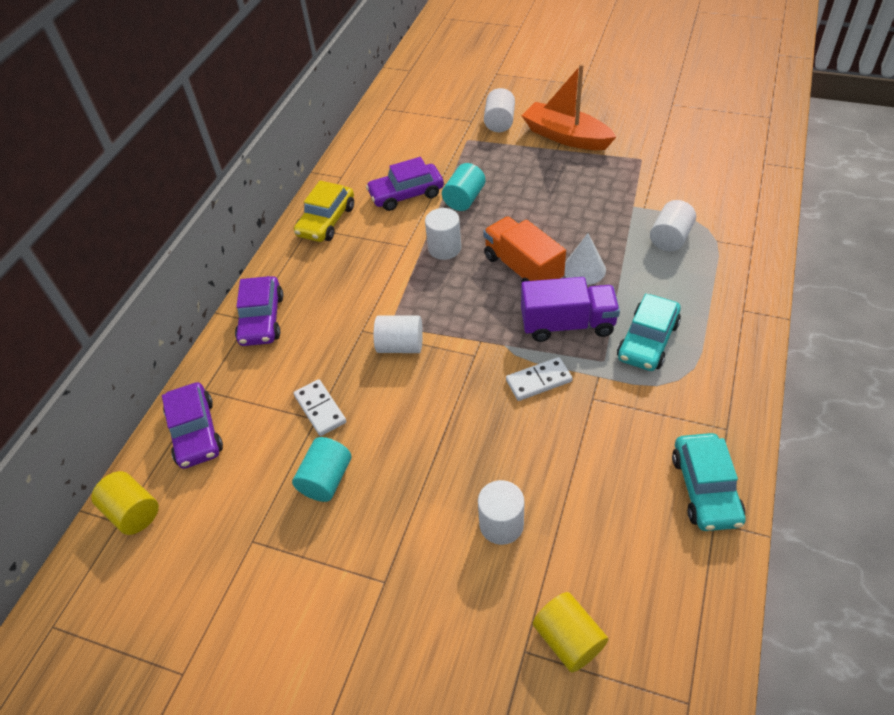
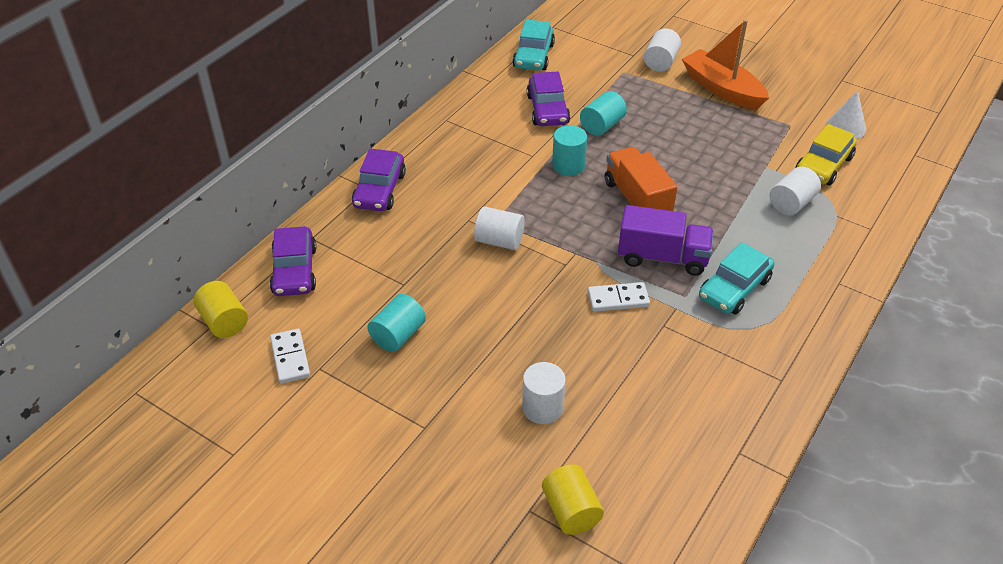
camera: 10 degrees right, 5 degrees down
yellow car [294,181,354,242] -> yellow car moved to [796,124,857,185]
white domino [294,379,346,436] -> white domino moved to [270,329,310,384]
purple car [366,157,444,211] -> purple car turned 90 degrees counterclockwise [527,71,570,126]
white cylinder [425,208,461,260] -> turquoise cylinder [552,125,587,176]
white cone [564,233,606,285] -> white cone moved to [826,91,866,139]
turquoise car [672,433,746,531] -> turquoise car moved to [512,19,555,70]

